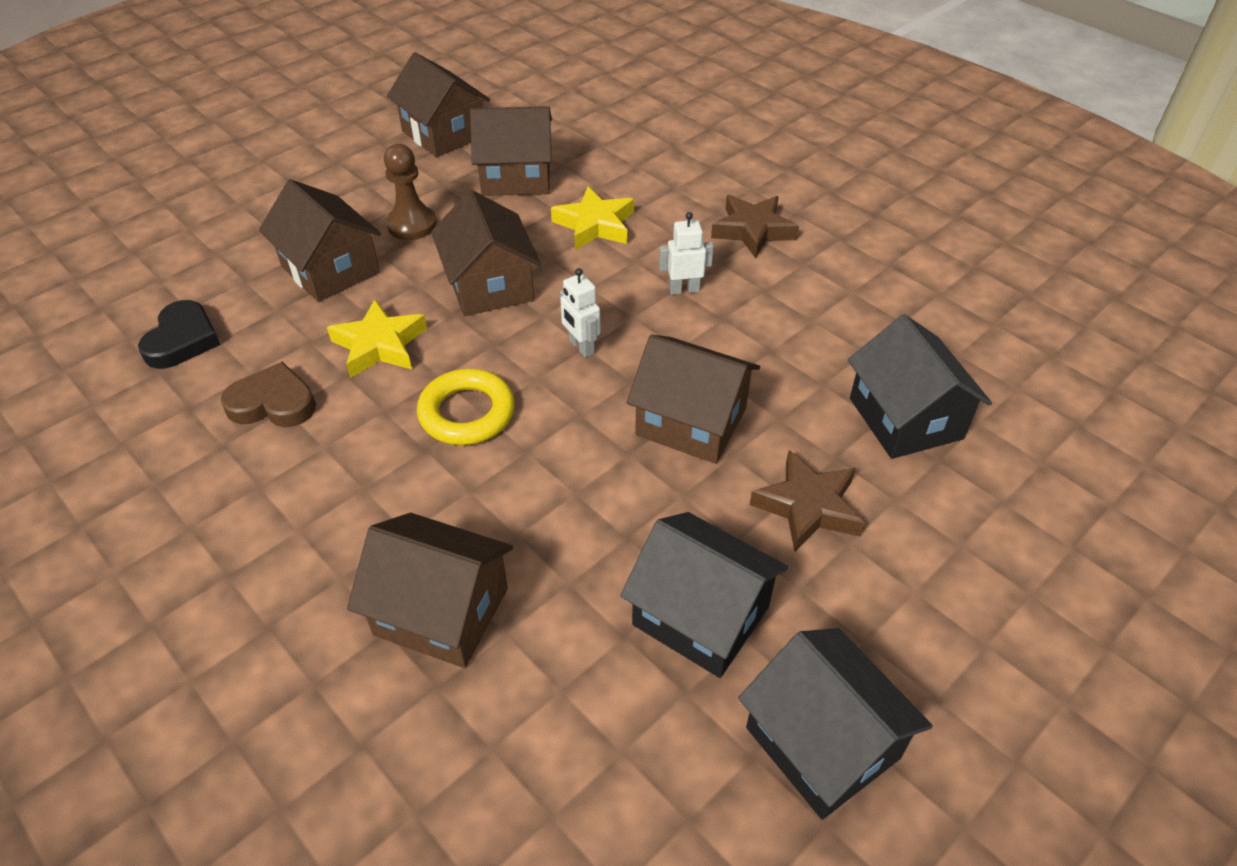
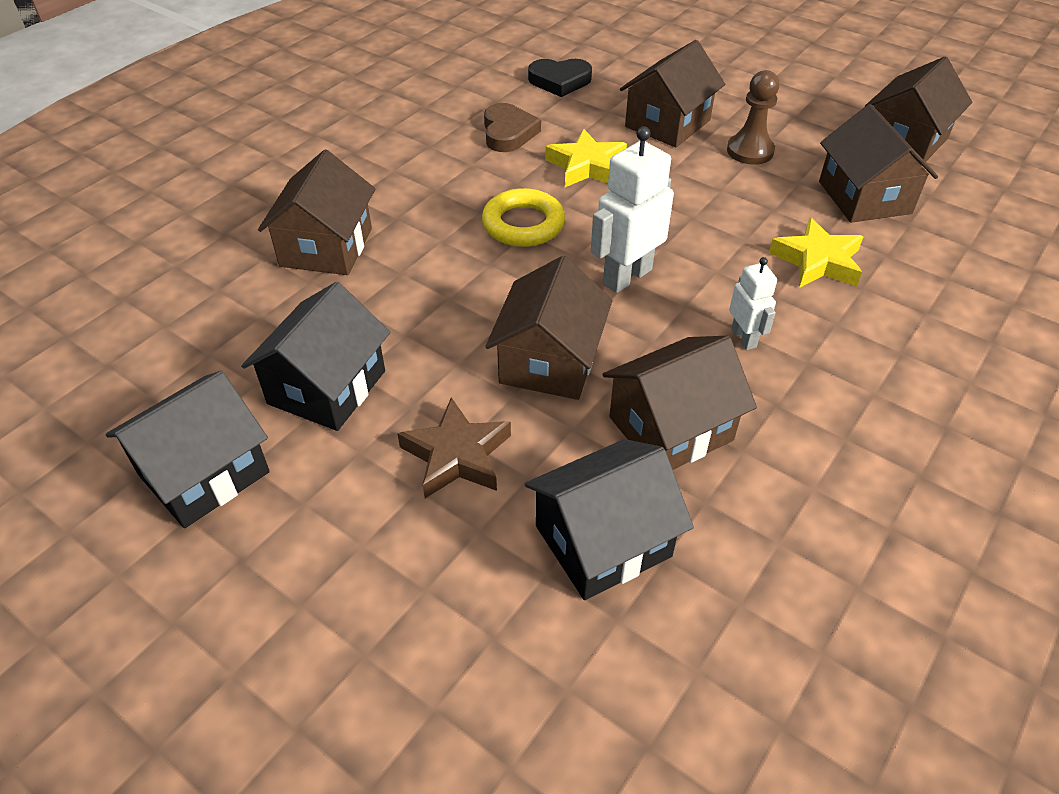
camera: 80 degrees right, 0 degrees up
brown house [431,190,541,316] -> brown house moved to [602,336,757,470]
white robot [560,268,600,358] -> white robot [591,126,674,293], size x1.75
brown star [711,195,799,258] -> none

